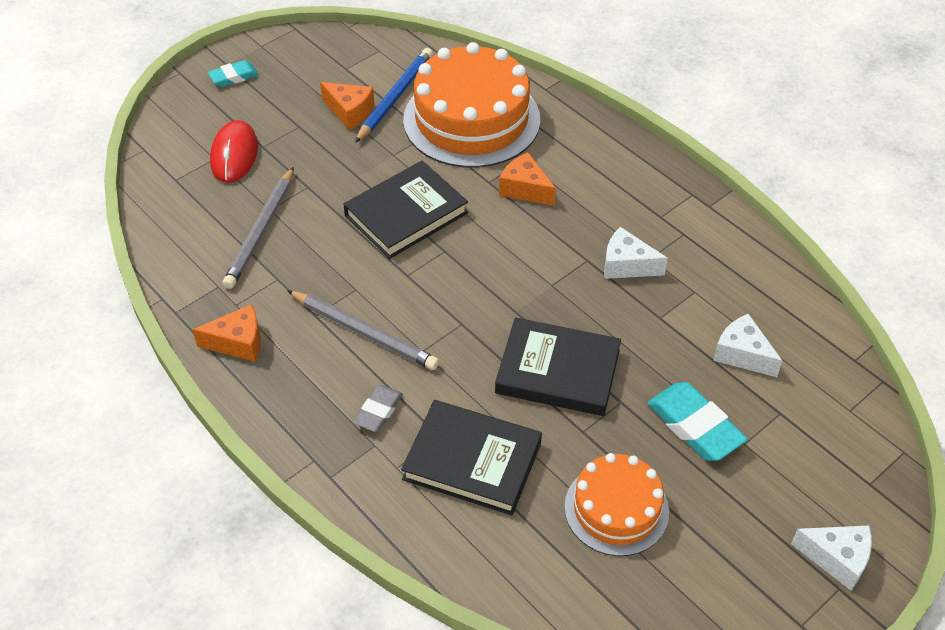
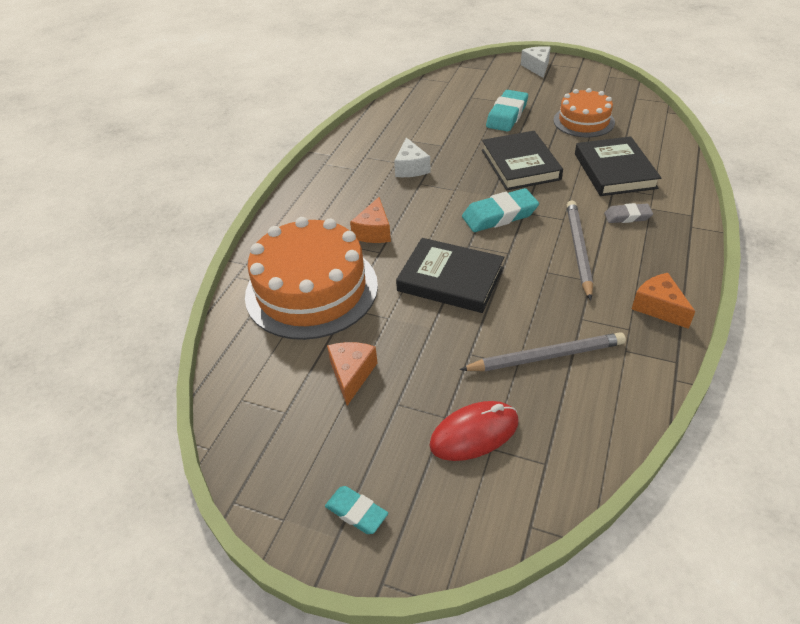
camera: 115 degrees left, 5 degrees down
blue pencil [355,48,433,143] -> none
white cheese [713,314,782,377] -> none
none -> turquoise eraser [462,188,539,232]

